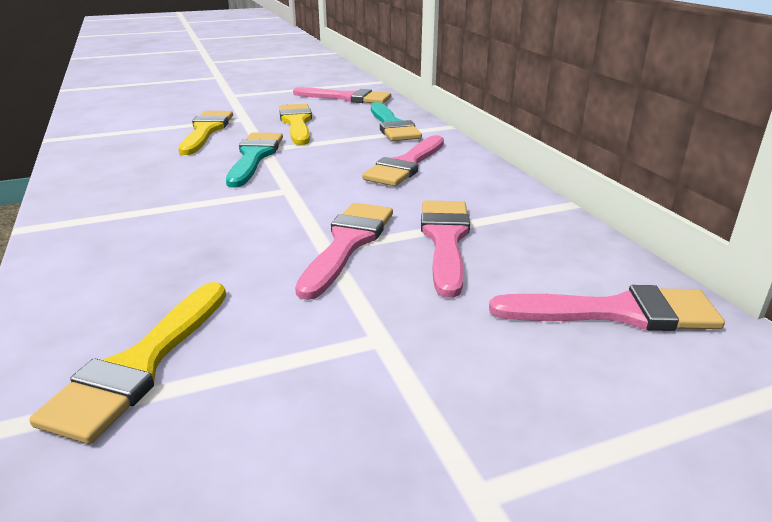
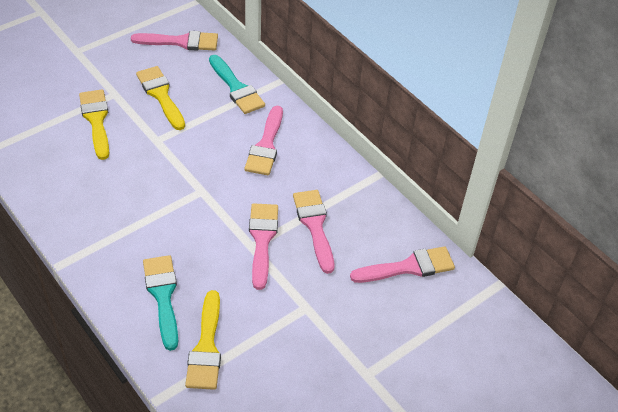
camera: 20 degrees left, 20 degrees up
turquoise brush [226,133,283,187] -> turquoise brush moved to [143,255,178,351]

